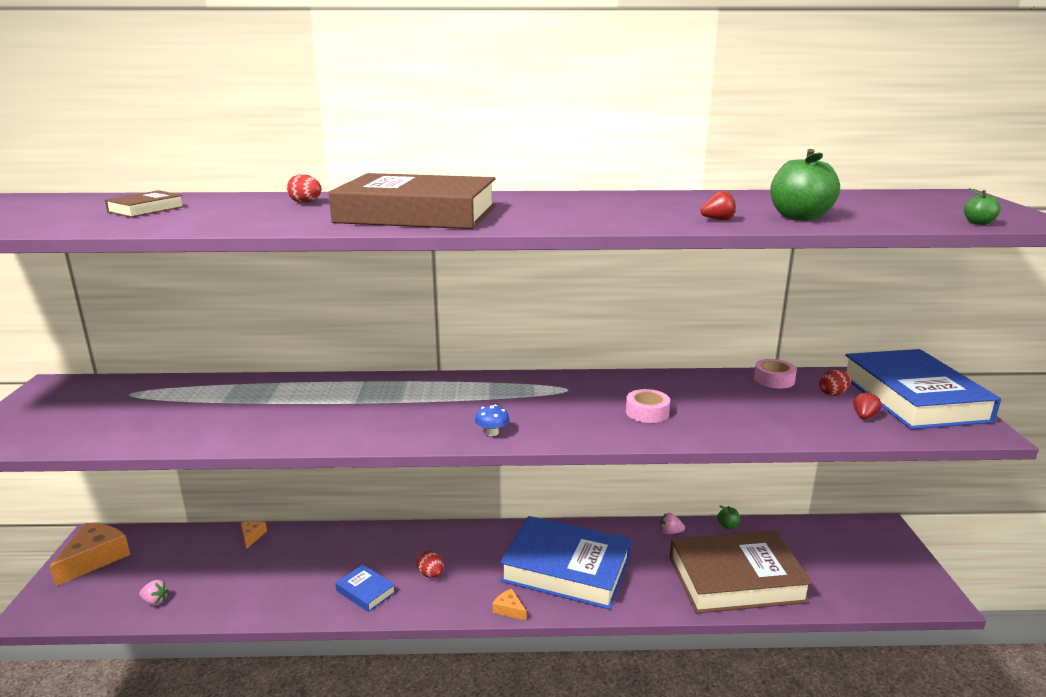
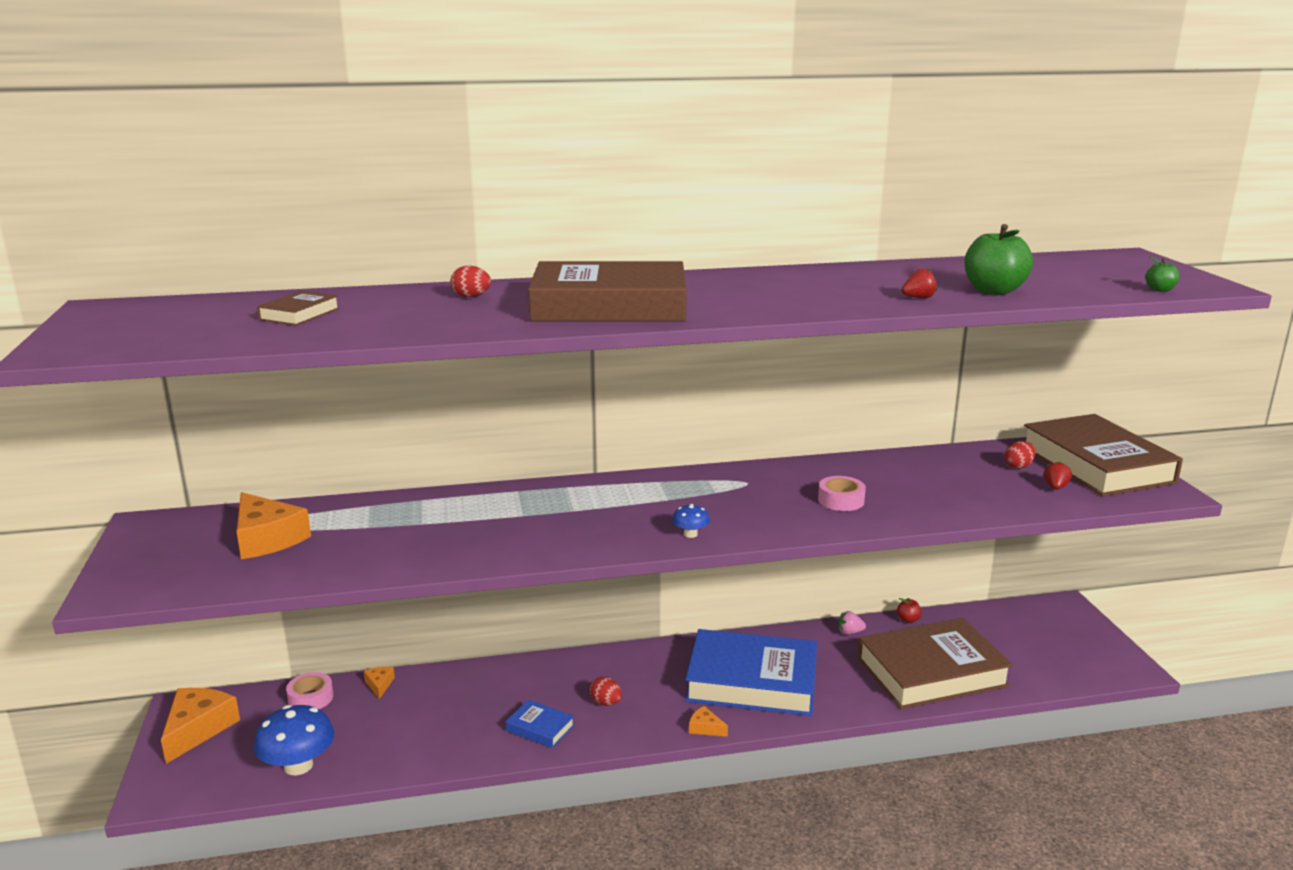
camera: 10 degrees left, 0 degrees up
pink strawberry [139,580,169,606] -> blue mushroom [254,705,334,775]
green apple [717,505,740,529] -> red apple [897,598,922,623]
pink tape [754,359,797,389] -> pink tape moved to [286,672,334,709]
blue book [845,349,1001,430] -> brown book [1024,414,1183,496]
none -> orange cheese [236,492,311,559]

